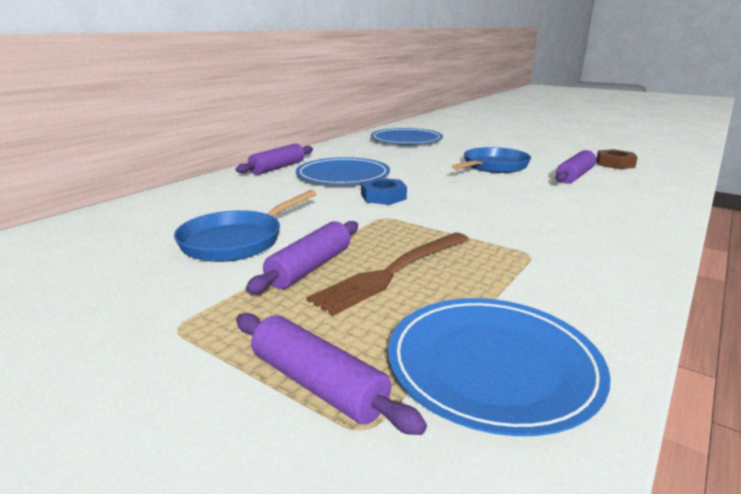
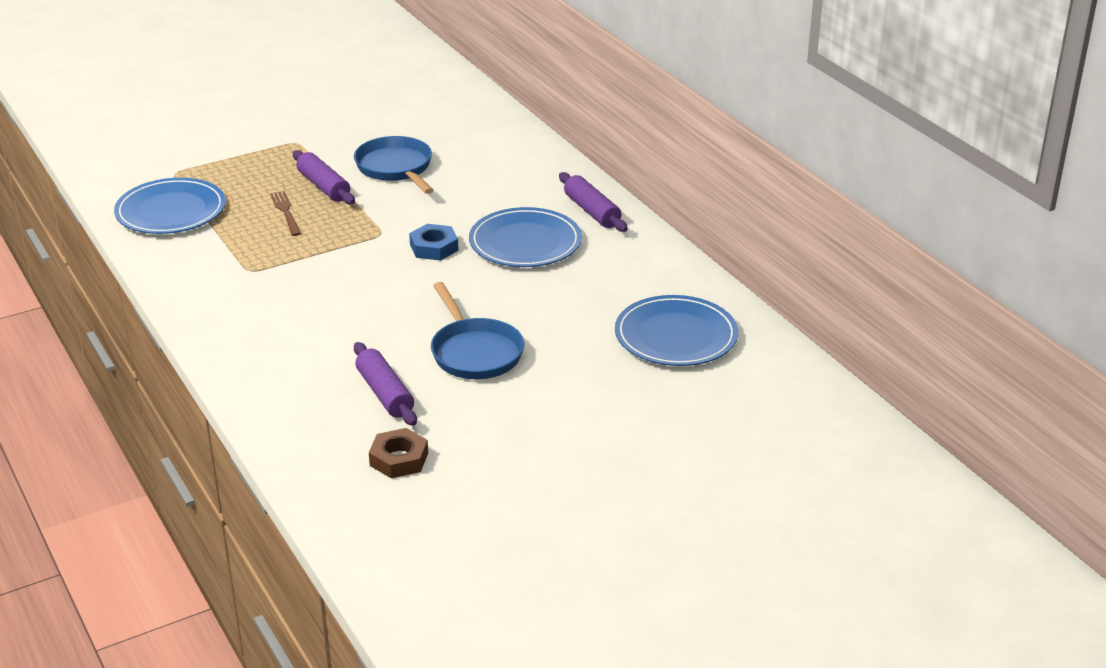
camera: 115 degrees right, 10 degrees up
purple rolling pin [236,313,427,435] -> none
brown fork [306,233,469,316] -> brown fork [270,191,301,236], size x0.59

